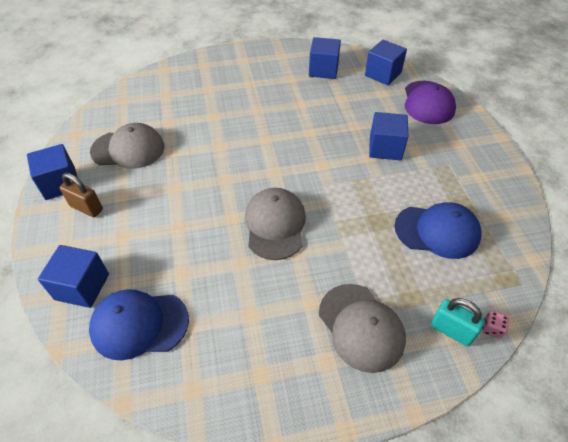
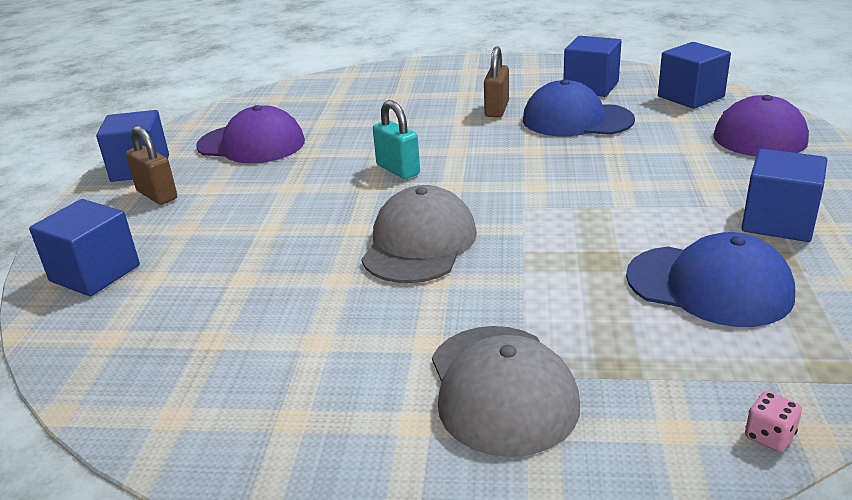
camera: 20 degrees right, 20 degrees down
blue cap [89,289,189,360] -> blue cap moved to [523,79,635,136]
grey cap [90,123,164,169] -> purple cap [196,105,305,163]
blue cube [369,112,409,161] -> blue cube moved to [742,149,827,242]
turquoise padlock [431,298,485,346] -> turquoise padlock moved to [373,100,420,179]
none -> brown padlock [484,46,509,117]

